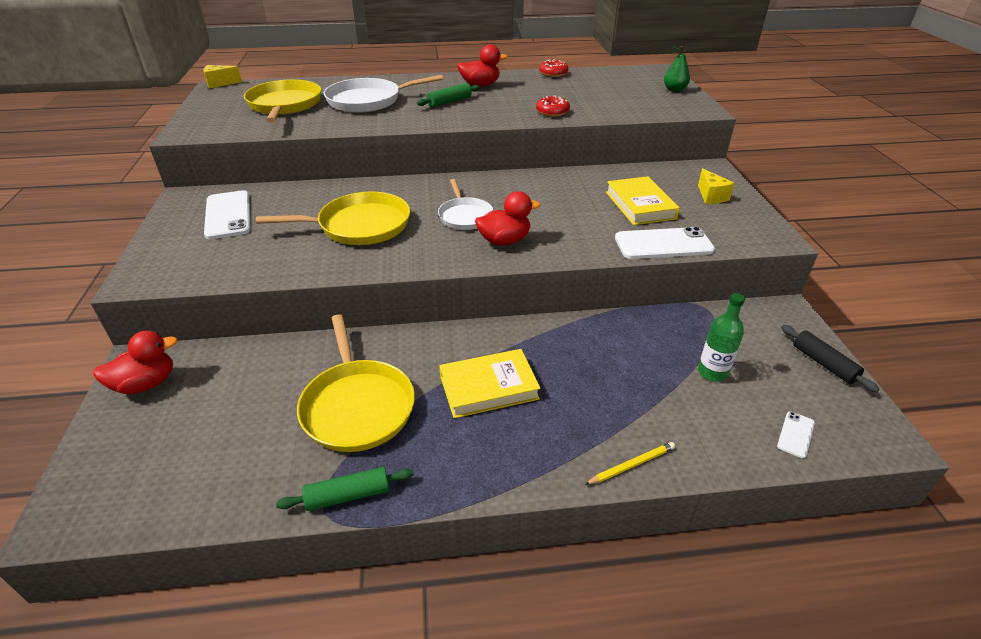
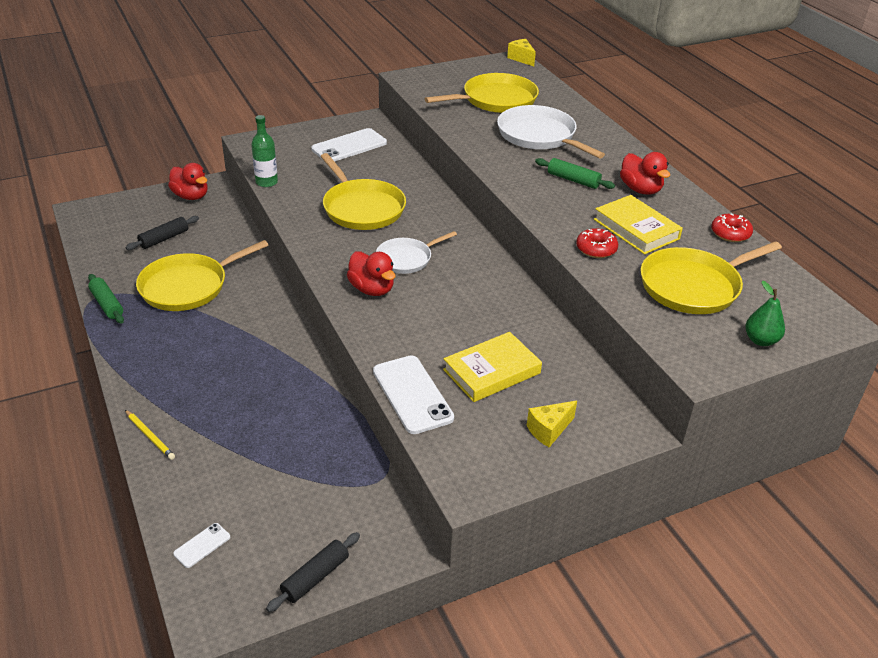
camera: 70 degrees right, 0 degrees up
yellow book [439,349,541,418] -> yellow book moved to [594,195,683,254]
green bottle [698,293,745,382] -> green bottle moved to [251,115,278,187]
white phone [777,411,815,458] -> white phone turned 60 degrees counterclockwise [173,523,230,568]
none -> black rolling pin [126,216,199,250]
none -> yellow pan [641,241,782,314]

